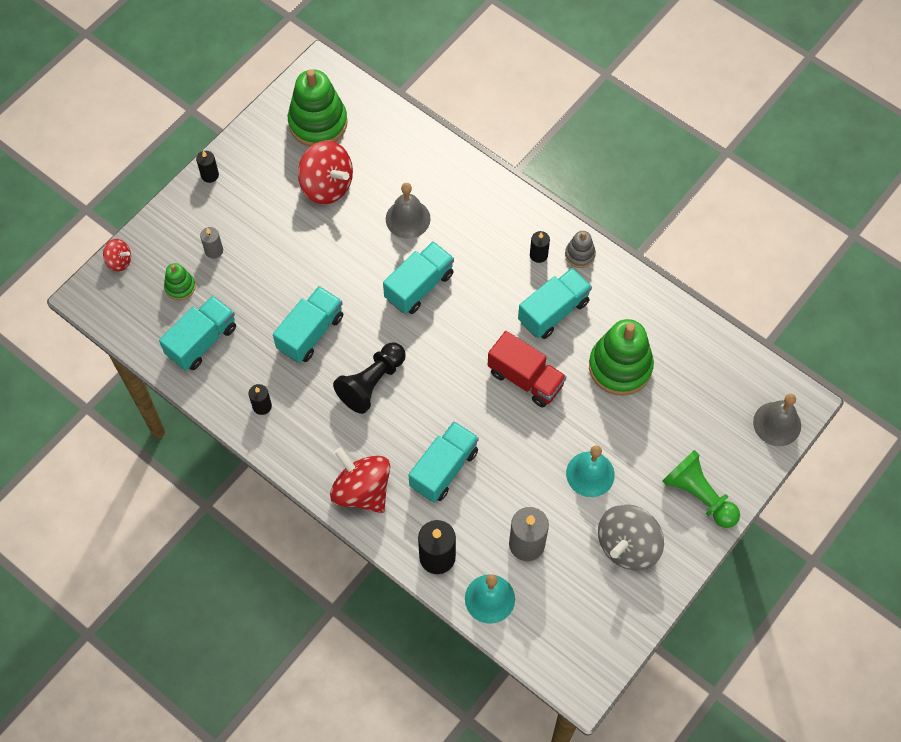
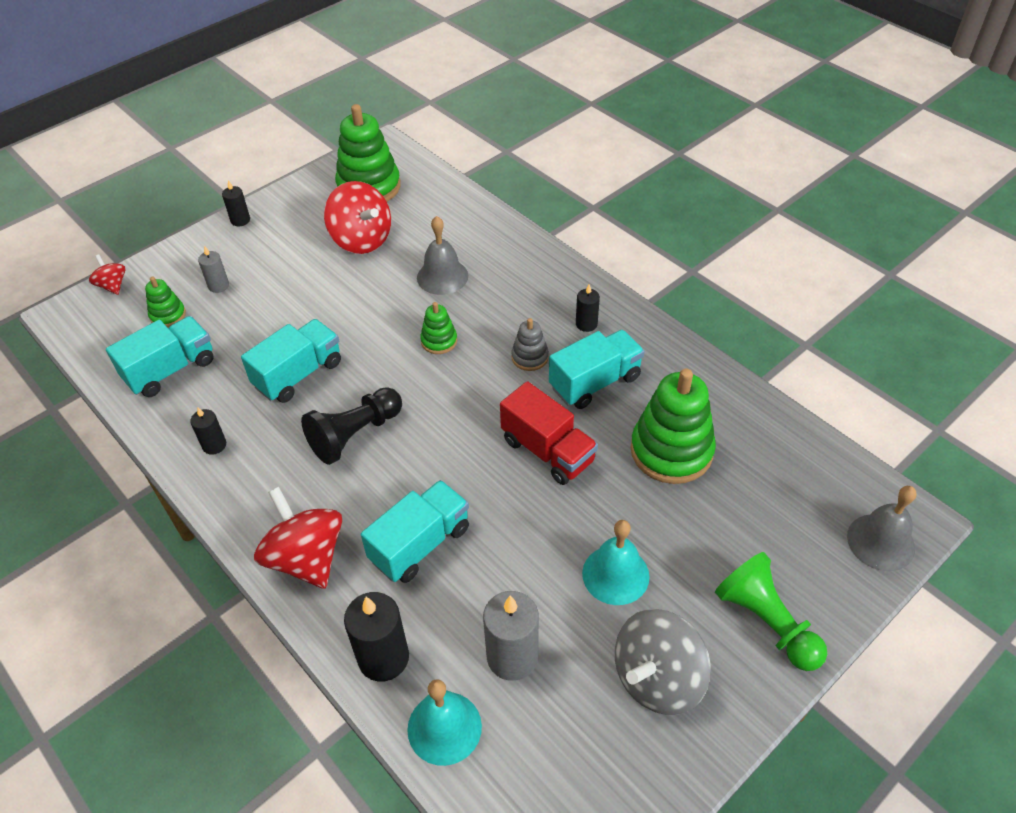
camera: 10 degrees right, 15 degrees down
red spinning top [103,239,131,272] -> red spinning top turned 150 degrees counterclockwise [89,254,126,295]
turquoise truck [383,241,454,314] -> green stacking toy [420,302,457,354]
grey stacking toy [565,231,596,268] -> grey stacking toy moved to [511,318,549,371]

